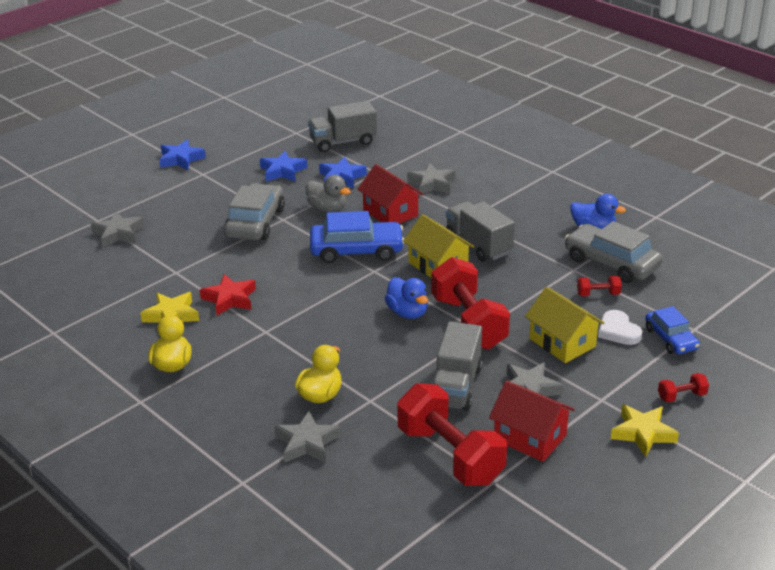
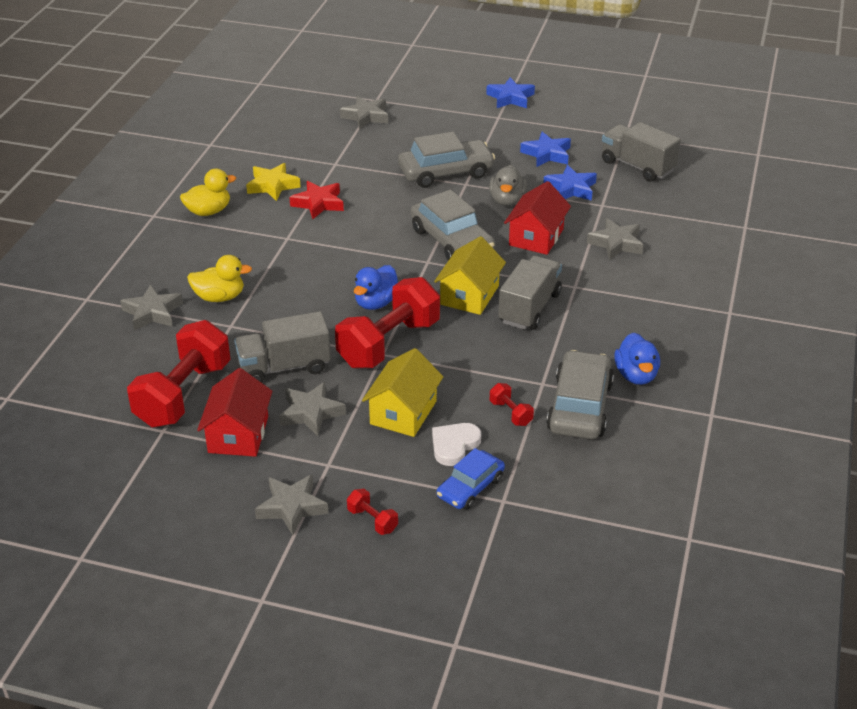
camera: 60 degrees right, 5 degrees up
blue car [310,211,404,263] -> grey car [411,190,495,261]
yellow star [611,404,679,457] -> grey star [255,474,329,535]

